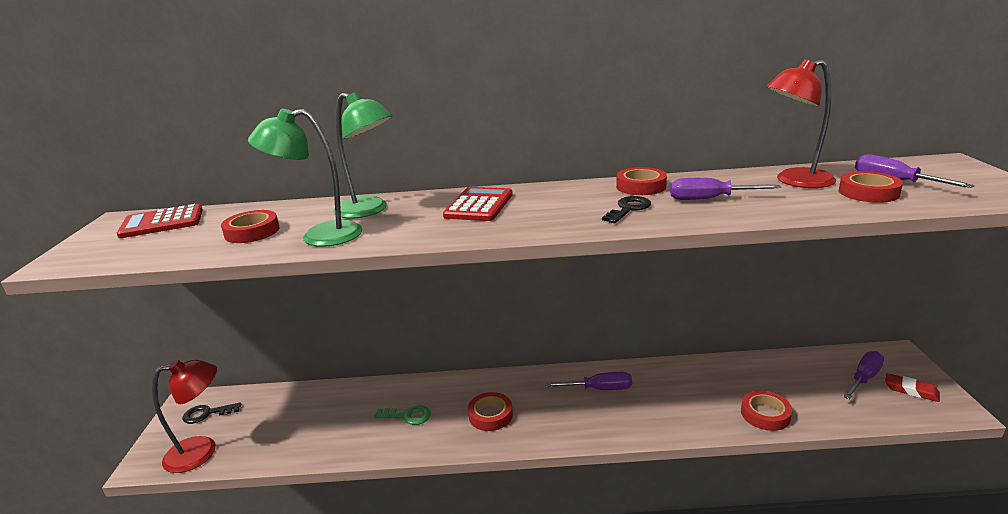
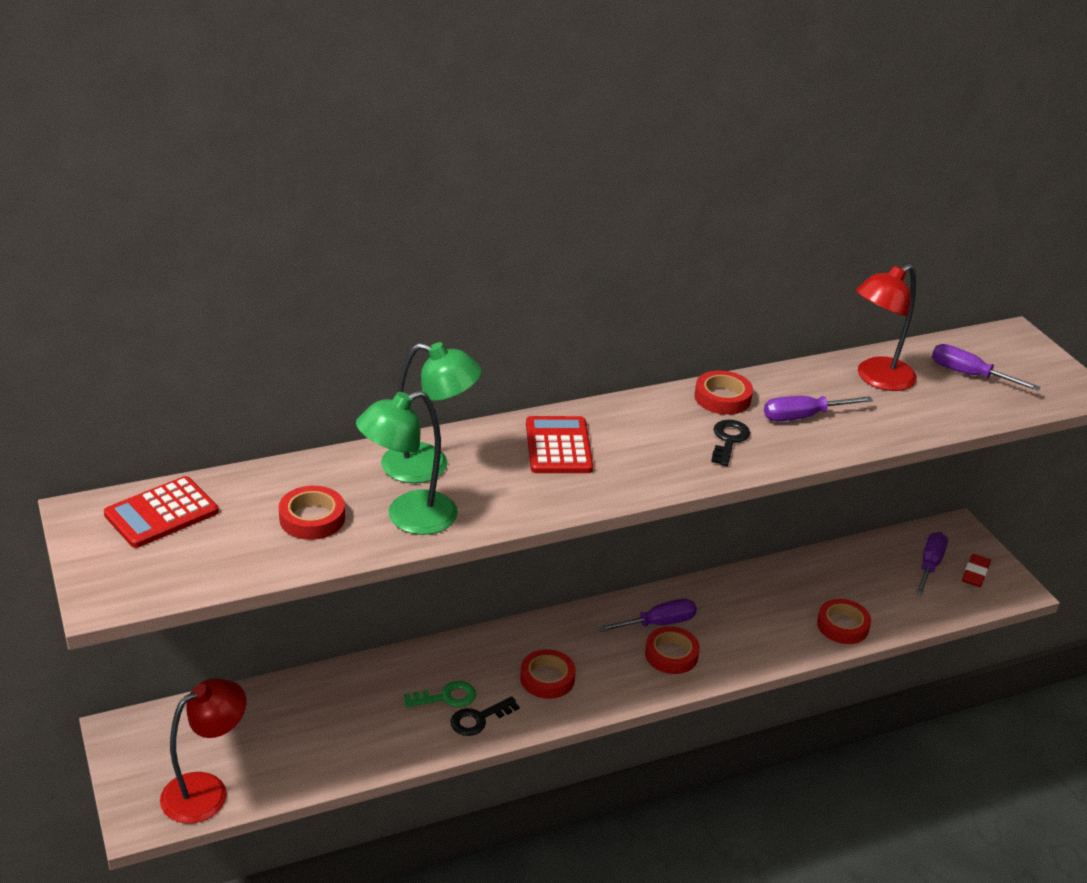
camera: 25 degrees left, 10 degrees up
black key [183,402,241,424] -> black key moved to [450,697,520,736]
red tape [839,171,903,203] -> red tape moved to [645,627,700,674]
red eraser [885,373,940,402] -> red eraser turned 75 degrees counterclockwise [962,554,991,587]

